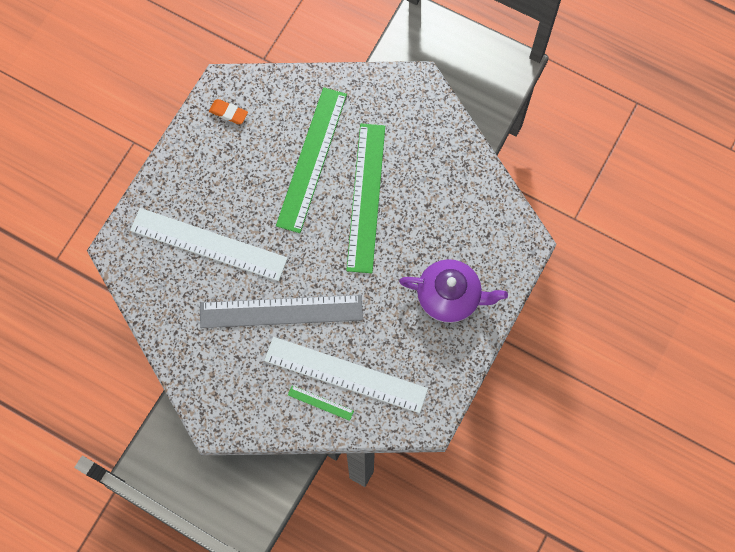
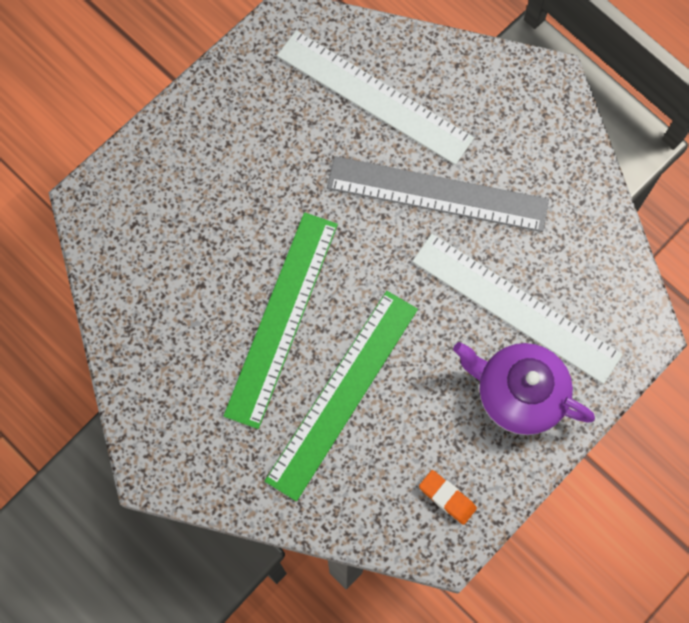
camera: 165 degrees left, 0 degrees up
green ruler [288,386,354,421] -> none
purple teapot [399,259,508,323] -> purple teapot moved to [453,342,595,435]

